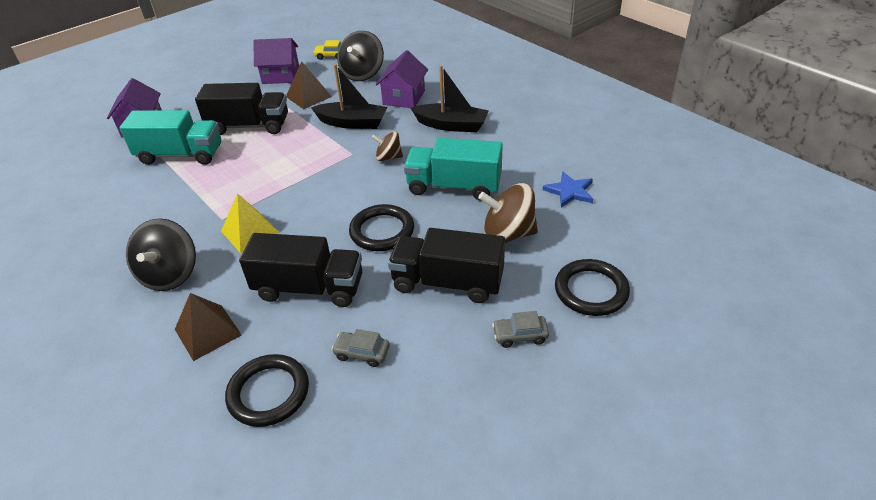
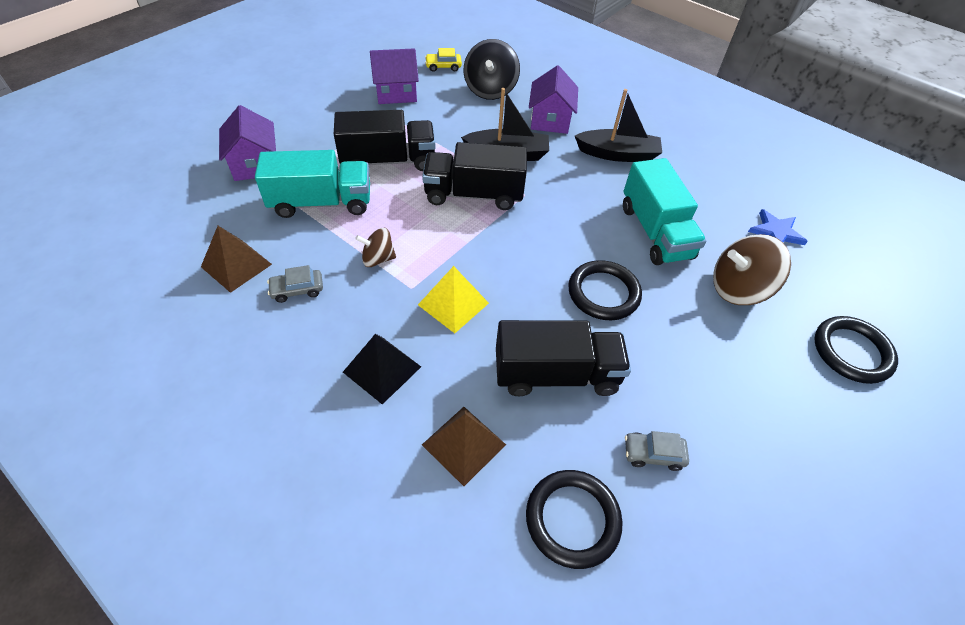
camera: 15 degrees left, 10 degrees up
black spinning top [126,218,196,291] -> black pyramid [343,334,421,404]
brown pyramid [286,61,332,109] -> brown pyramid moved to [201,226,272,293]
brown spinning top [371,131,403,161] -> brown spinning top moved to [355,228,396,267]
black truck [388,228,505,303] -> black truck moved to [422,142,527,210]
turquoise truck [404,138,503,201] -> turquoise truck turned 105 degrees counterclockwise [623,158,706,265]
grey car [492,311,549,348] -> grey car moved to [267,265,323,303]

